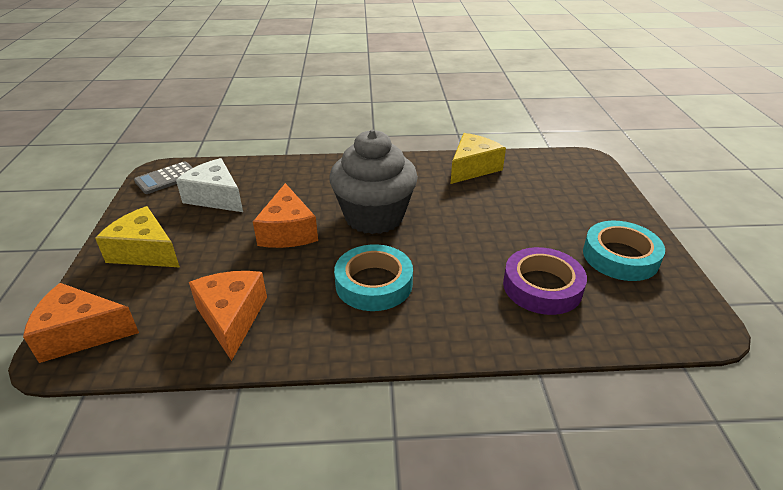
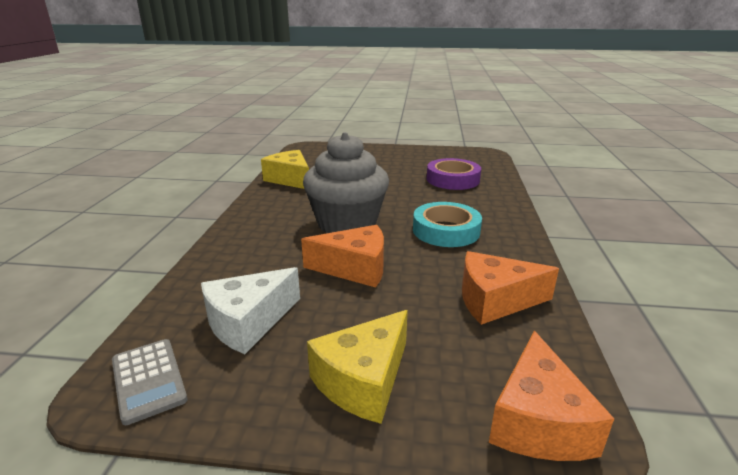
camera: 80 degrees left, 10 degrees down
turquoise tape [583,221,665,281] -> none

